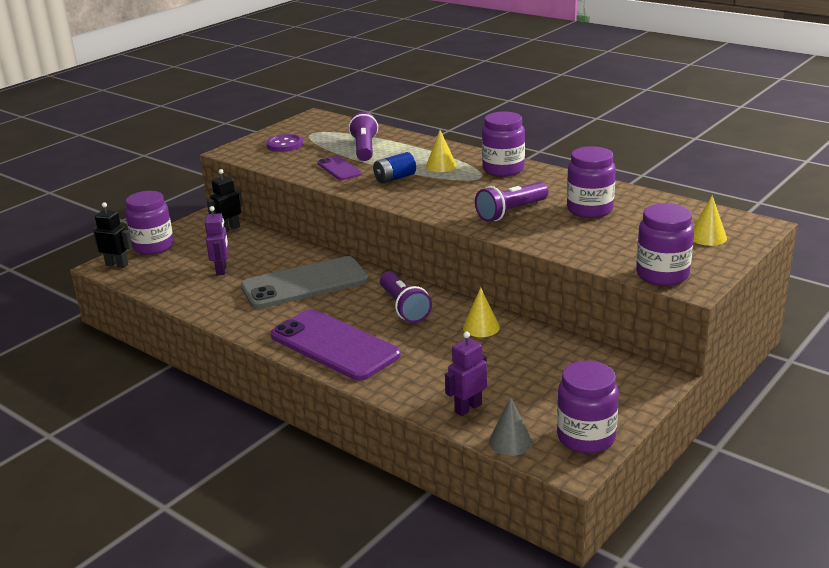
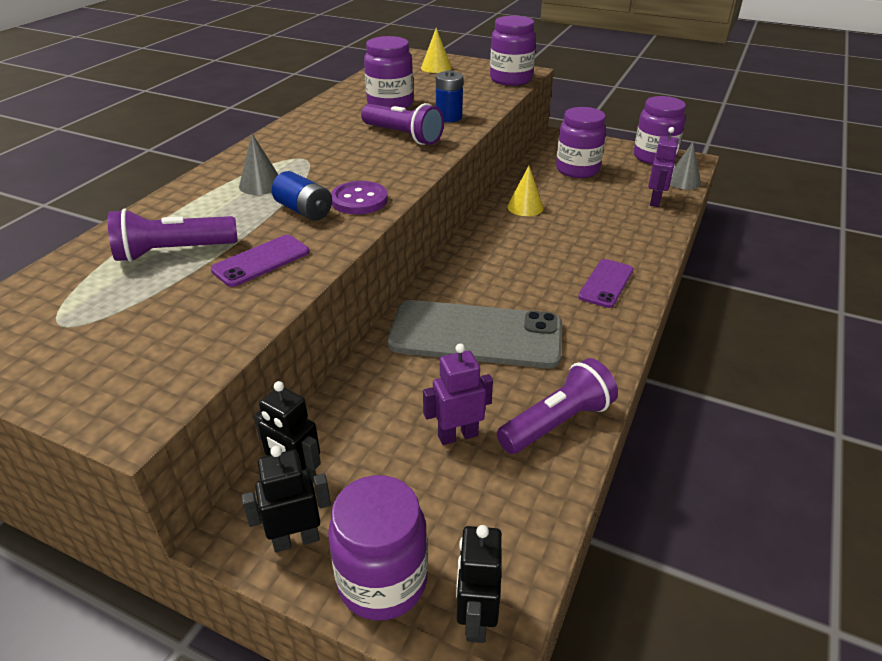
camera: 105 degrees left, 10 degrees up
grey phone [241,256,369,309] -> grey phone turned 45 degrees counterclockwise [388,300,562,368]
purple button [266,134,303,152] -> purple button moved to [331,181,388,214]
purple phone [271,309,401,381] -> purple phone [578,259,633,308], size x0.50
purple flashlight [380,271,432,323] -> purple flashlight moved to [497,358,618,454]
yellow cone [426,130,457,172] -> grey cone [239,133,279,195]
purple robot [445,332,487,416] -> purple robot turned 105 degrees counterclockwise [648,127,679,207]
purple jar [482,111,525,177] -> purple jar moved to [556,107,606,178]
none -> black robot [242,446,331,553]
none -> blue battery [436,70,463,122]

